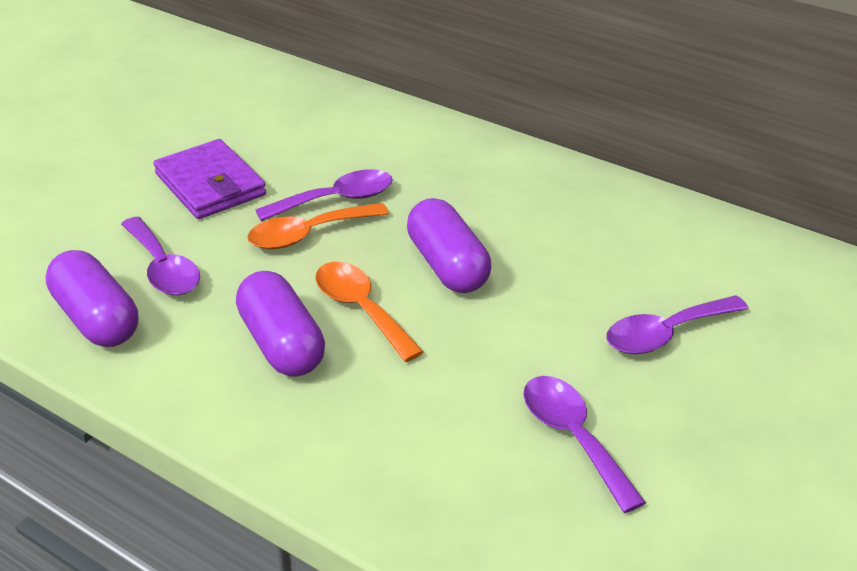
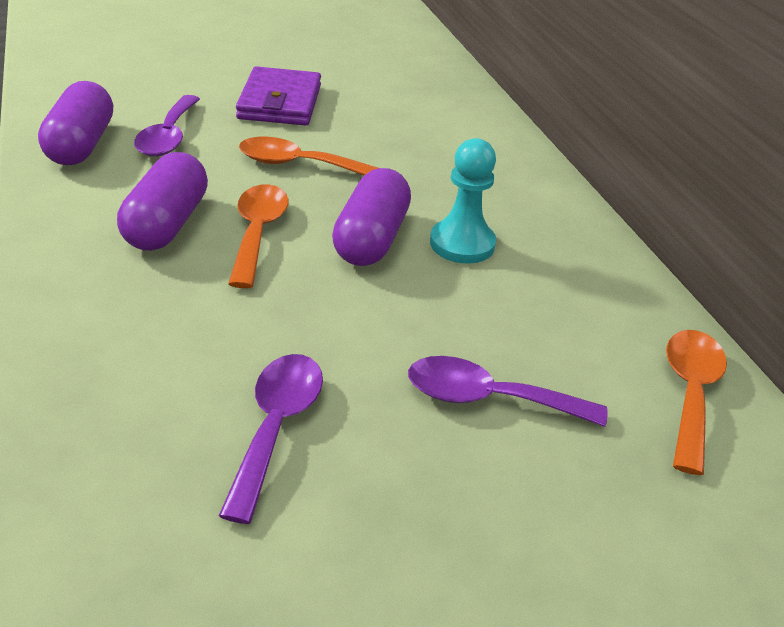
camera: 35 degrees right, 0 degrees up
purple spoon [256,169,393,222] -> none
none -> turquoise pawn [430,138,496,264]
none -> orange spoon [666,330,727,475]

